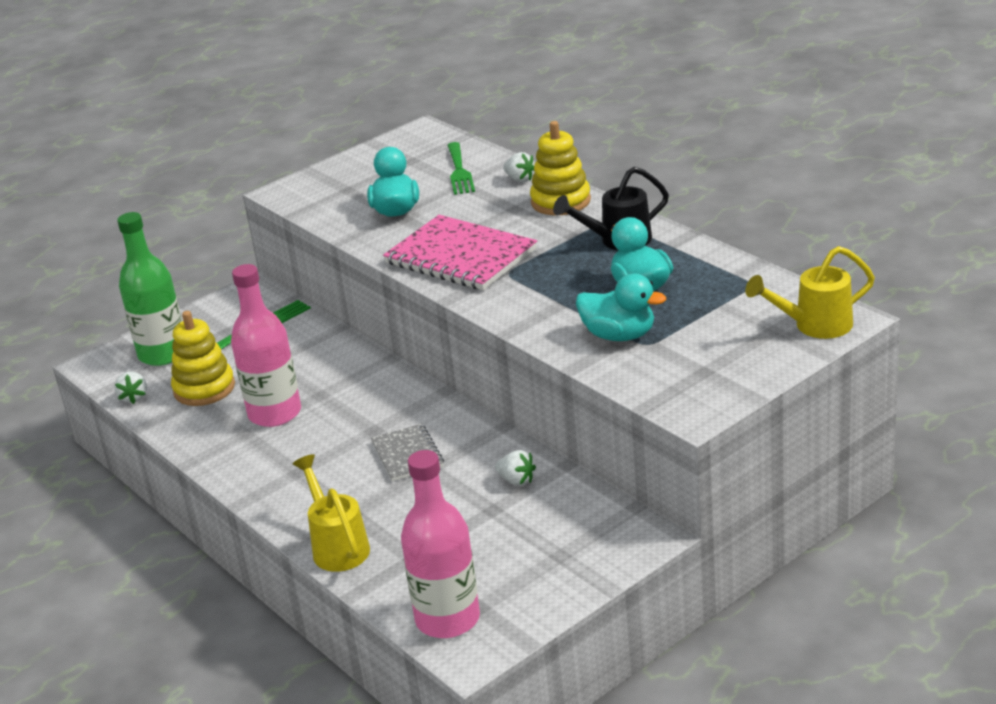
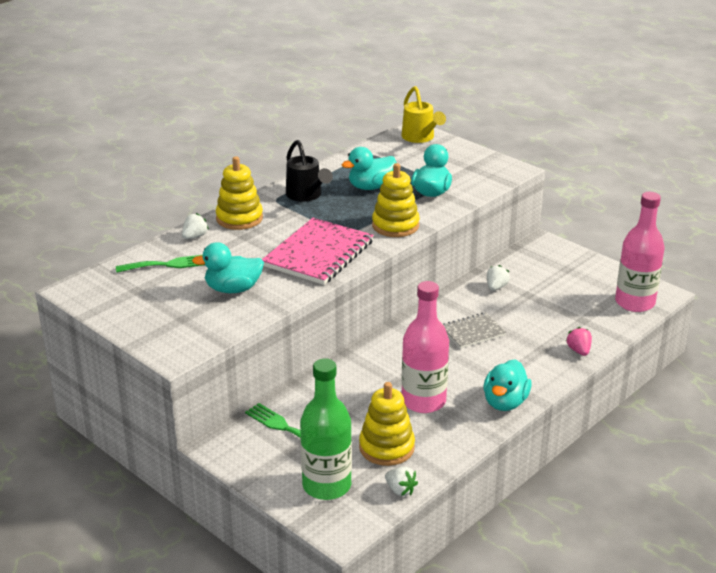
camera: 100 degrees left, 0 degrees up
white strawberry [115,372,147,404] -> white strawberry turned 60 degrees clockwise [385,467,418,496]
yellow watering can [293,454,370,572] -> pink strawberry [566,327,592,356]
none -> yellow stacking toy [372,163,420,237]
none -> turquoise duck [484,359,531,411]

